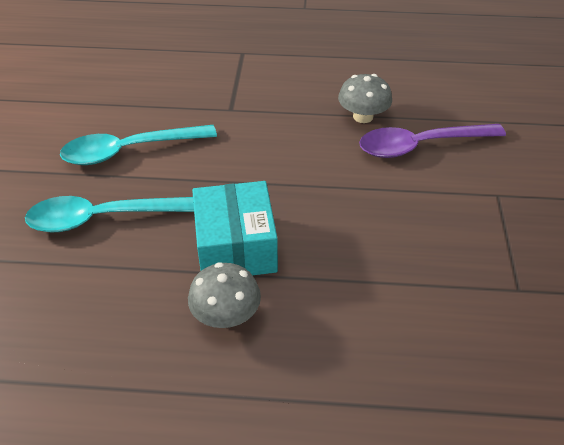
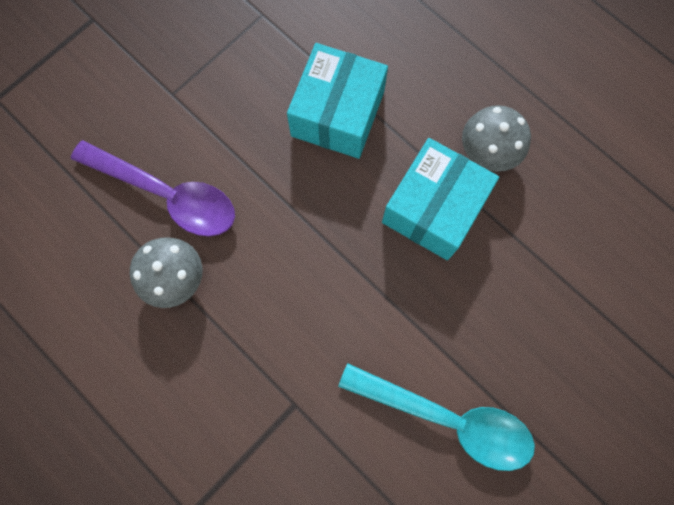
camera: 140 degrees left, 30 degrees up
turquoise spoon [25,196,194,232] -> none
none -> turquoise box [287,43,388,159]

